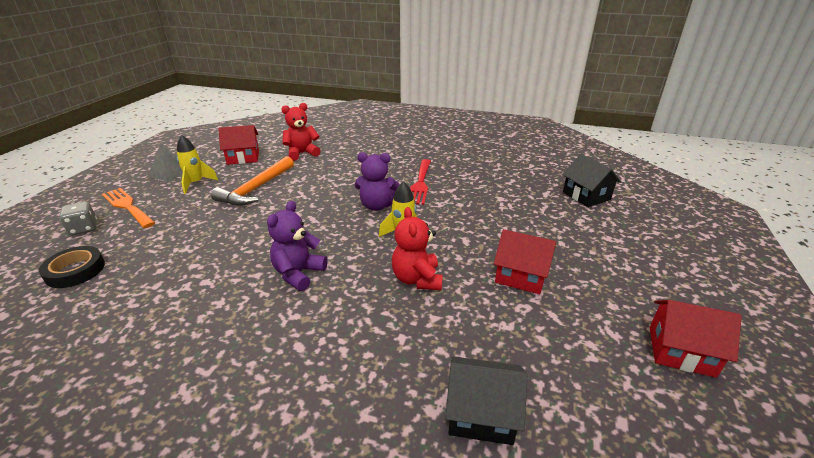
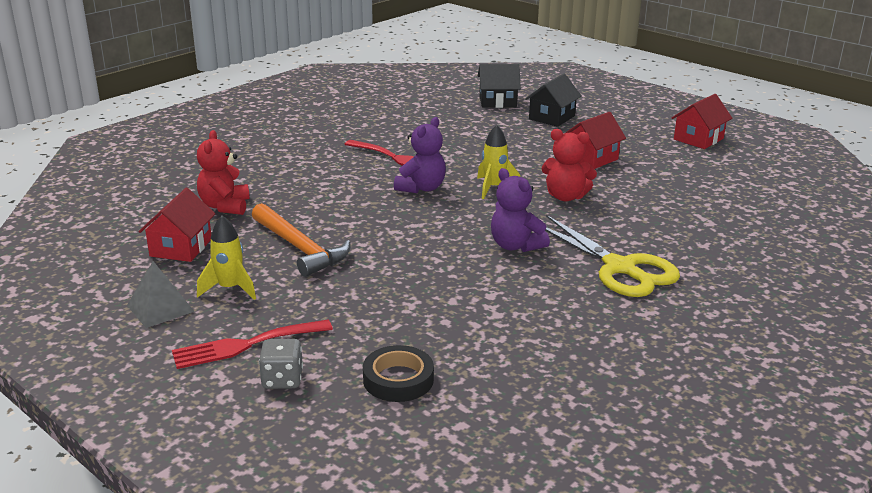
camera: 65 degrees left, 5 degrees down
orange fork [102,188,155,228] -> red fork [172,320,333,369]
black house [445,356,528,445] -> black house moved to [525,74,582,127]
none -> yellow scissors [545,215,680,297]

